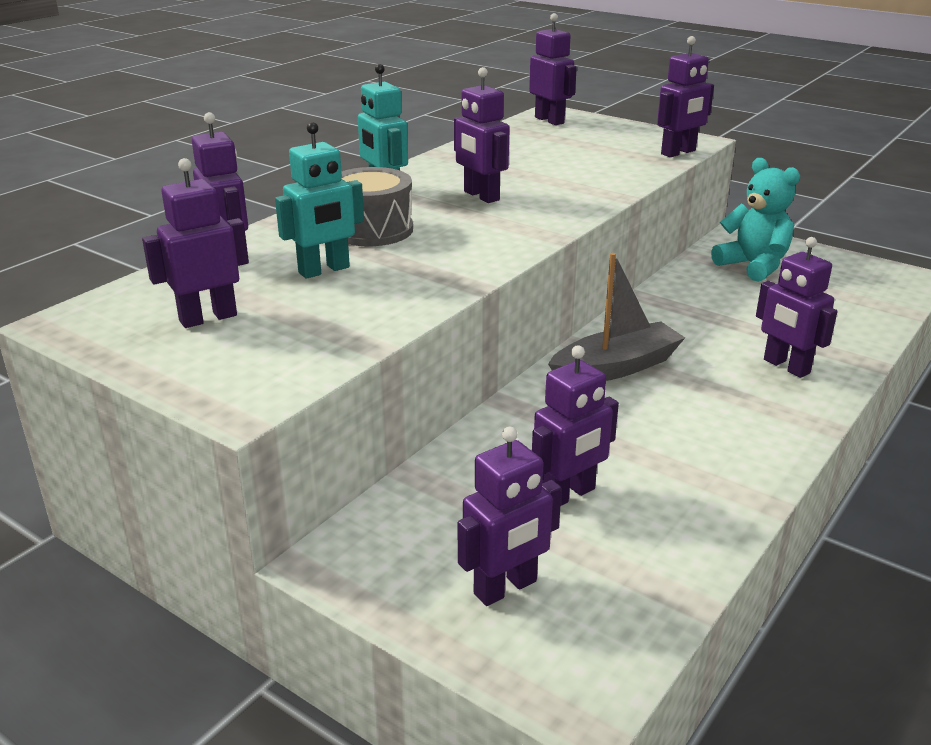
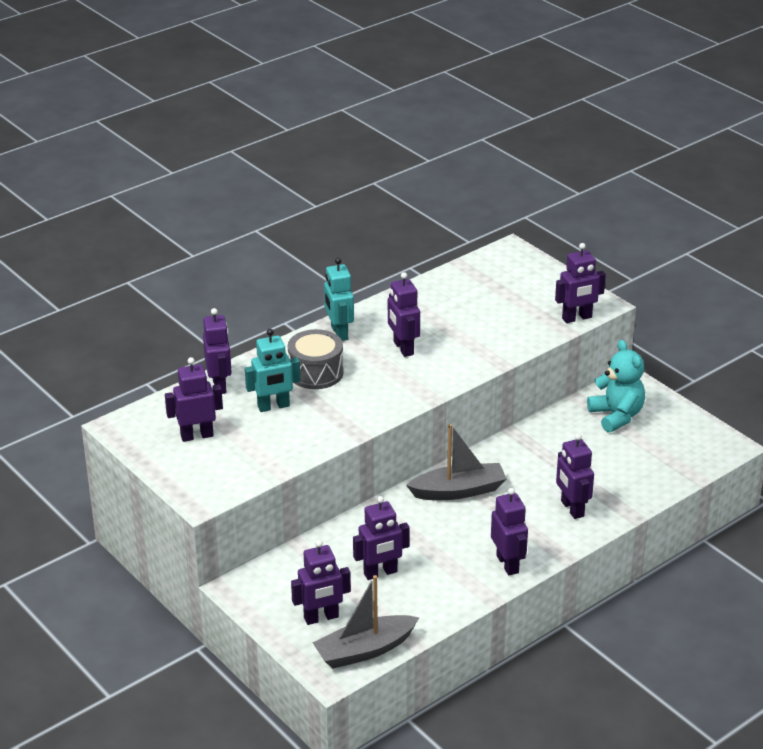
camera: 15 degrees right, 5 degrees up
purple robot [529,13,577,125] -> purple robot moved to [491,488,528,575]
none -> grey boat [313,575,419,669]

